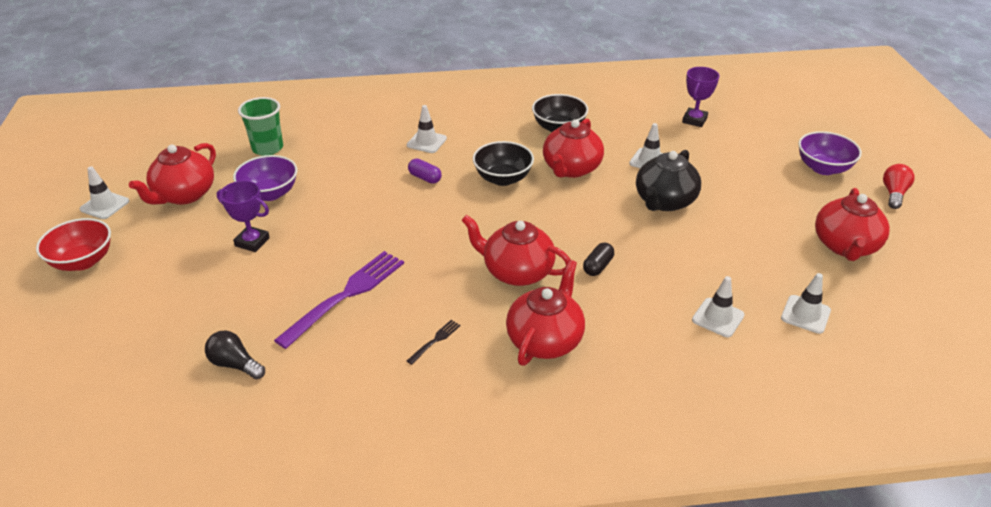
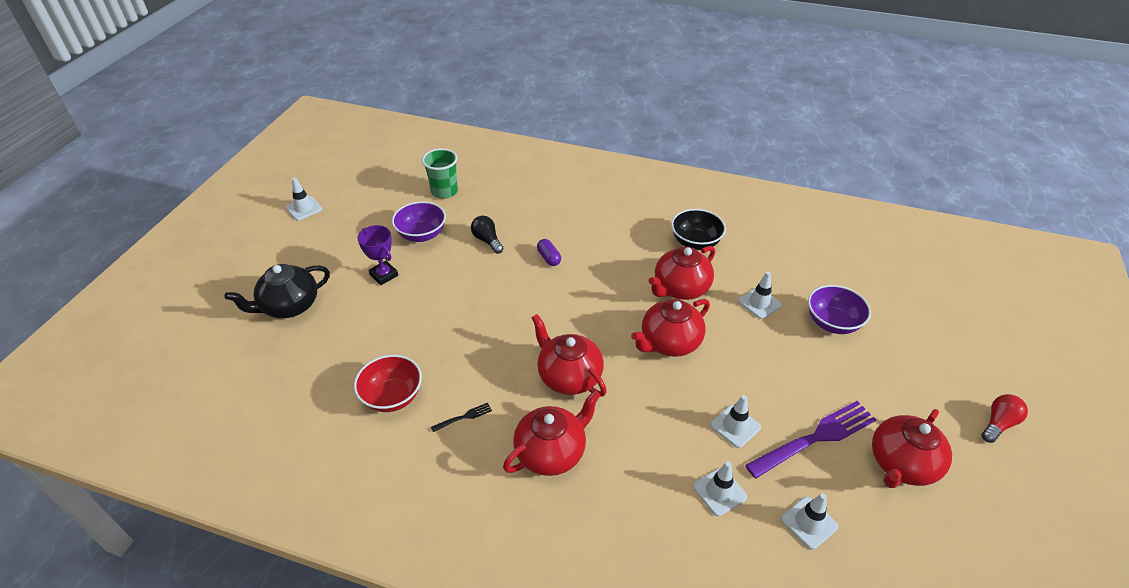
camera: 25 degrees right, 5 degrees up
red bowl [36,218,111,271] -> red bowl moved to [354,355,422,412]
red teapot [129,143,216,205] -> red teapot moved to [631,299,710,357]
black light bulb [205,331,265,379] -> black light bulb moved to [471,216,504,254]
purple fork [274,251,404,349] -> purple fork moved to [745,401,876,478]
white traffic cone [407,105,447,153] -> white traffic cone moved to [710,395,761,448]
black bowl [473,141,534,186] -> none
black capsule [583,243,614,276] -> none
black teapot [636,150,701,211] -> black teapot moved to [225,264,330,318]
purple trophy [682,67,719,127] -> none
purple bowl [798,131,862,175] -> purple bowl moved to [808,285,871,334]

